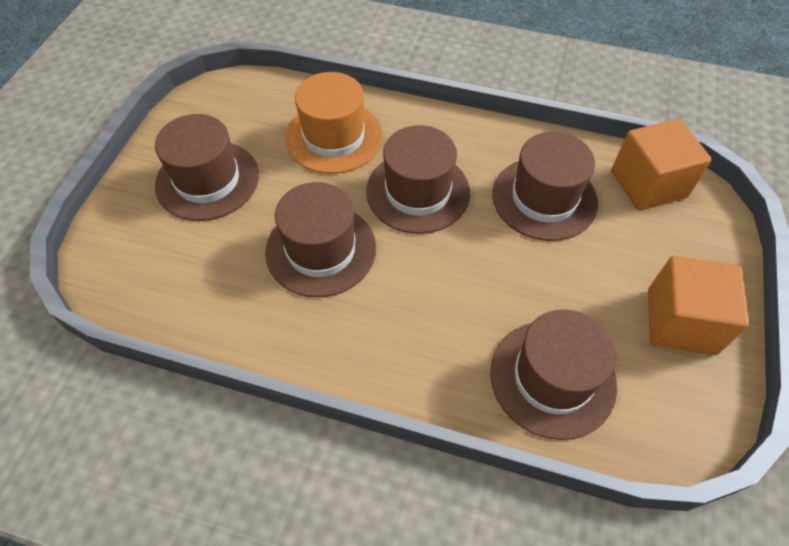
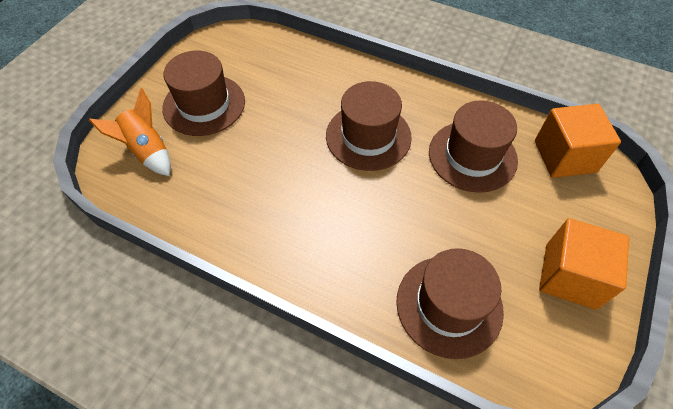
camera: 10 degrees right, 0 degrees up
brown hat [265,182,376,297] -> none
orange hat [285,72,383,174] -> none
none -> orange rocket [89,88,171,176]

